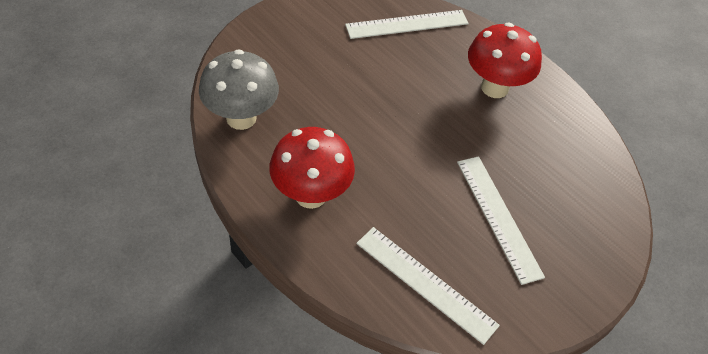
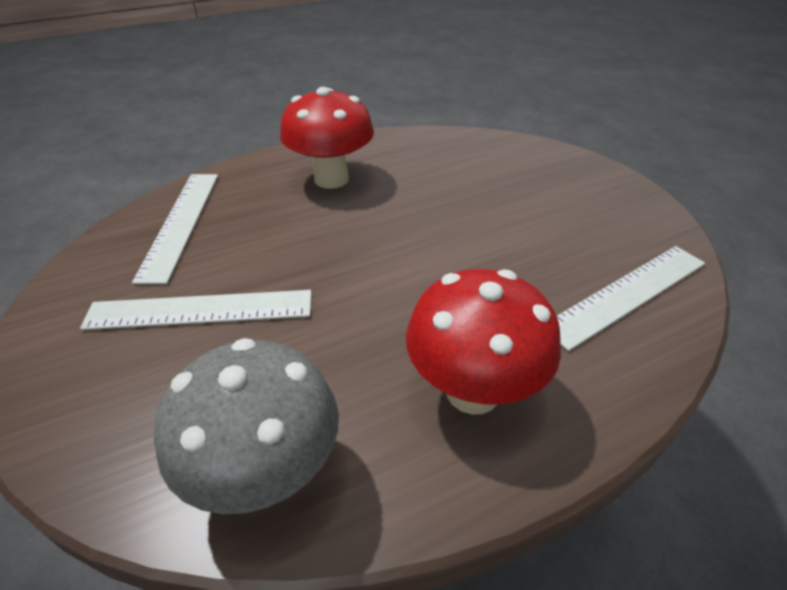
camera: 70 degrees left, 10 degrees down
white ruler [457,156,545,285] -> white ruler moved to [80,290,311,330]

